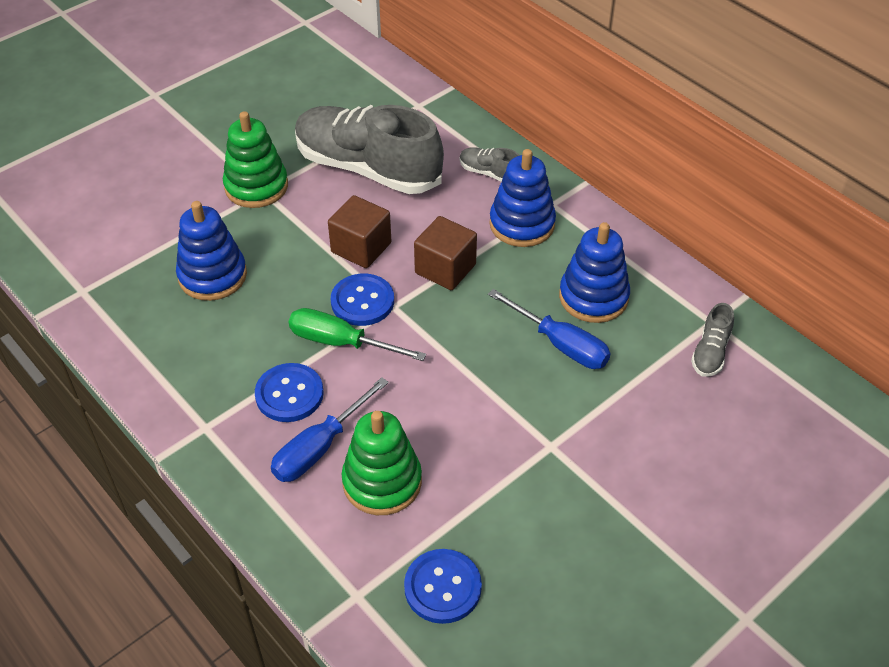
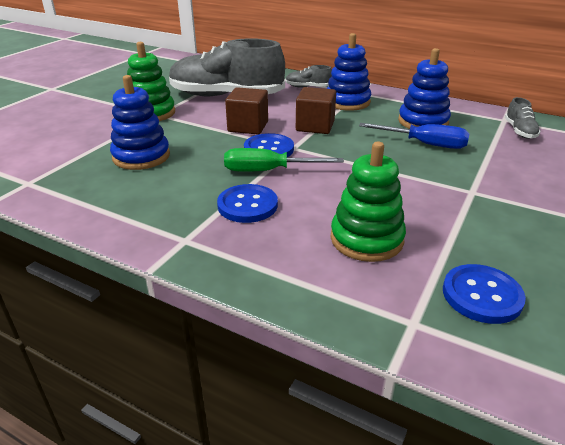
camera: 20 degrees left, 15 degrees down
blue screwdriver [271,377,389,482] -> none

